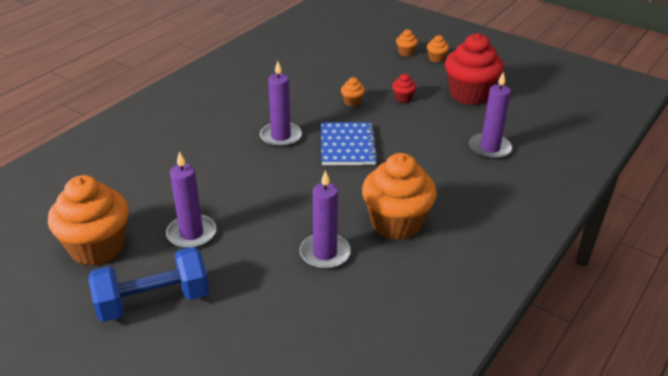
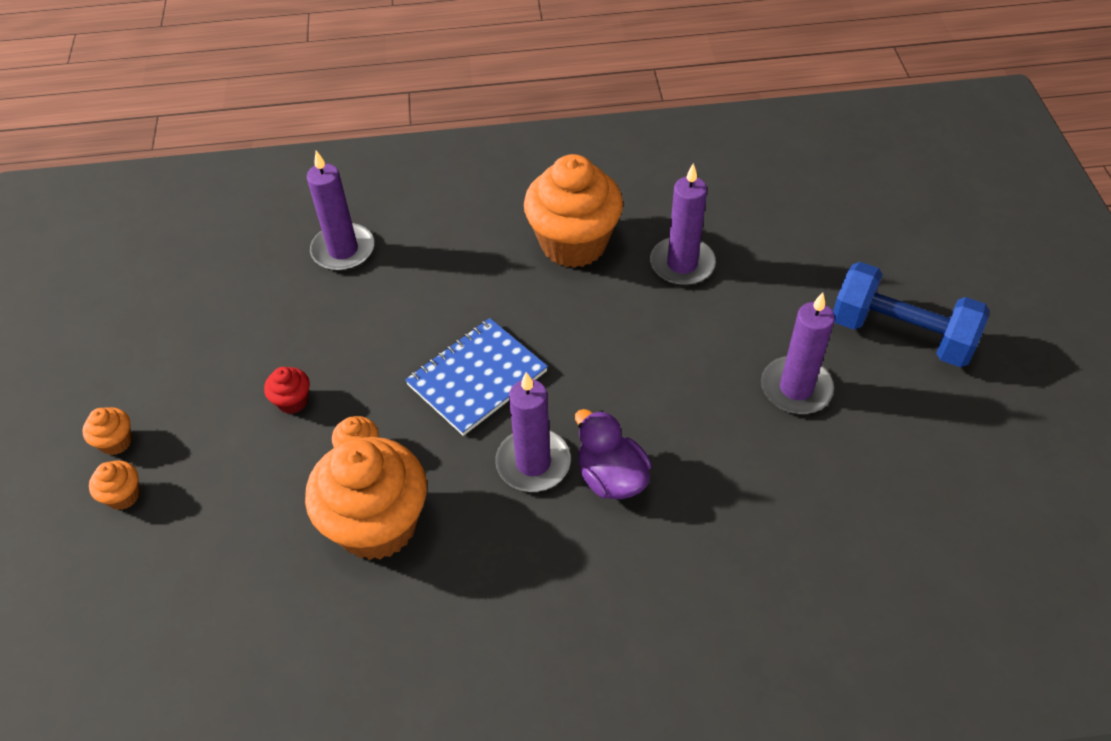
camera: 130 degrees left, 15 degrees up
orange cupcake [48,175,129,266] -> orange cupcake moved to [305,437,427,560]
red cupcake [445,33,504,105] -> none
none -> purple duck [575,409,651,499]

